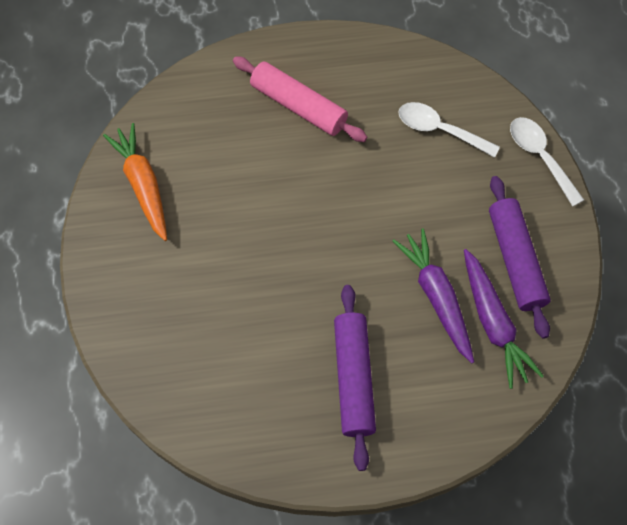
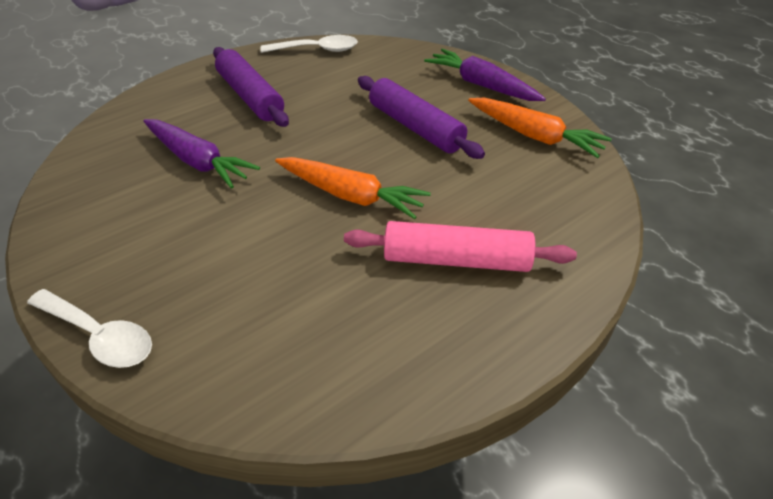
camera: 150 degrees right, 20 degrees down
white spoon [398,102,500,158] -> white spoon moved to [260,35,358,53]
purple carrot [464,249,544,389] -> purple carrot moved to [424,49,546,101]
purple rolling pin [489,176,551,339] -> purple rolling pin moved to [358,76,485,159]
none -> orange carrot [275,157,431,219]

